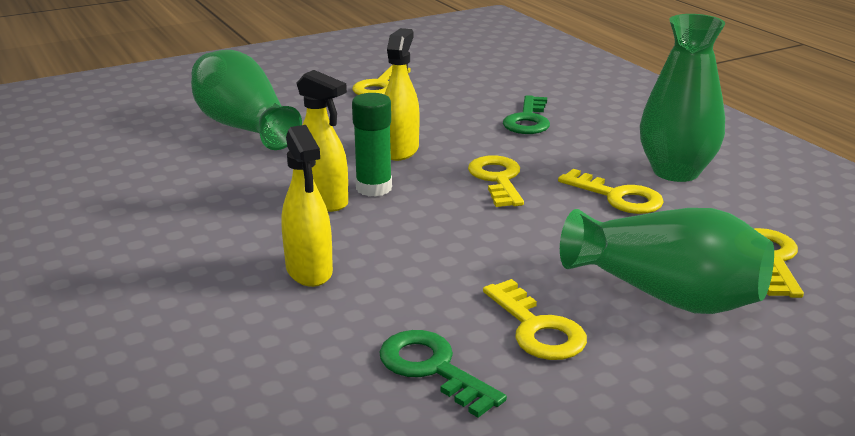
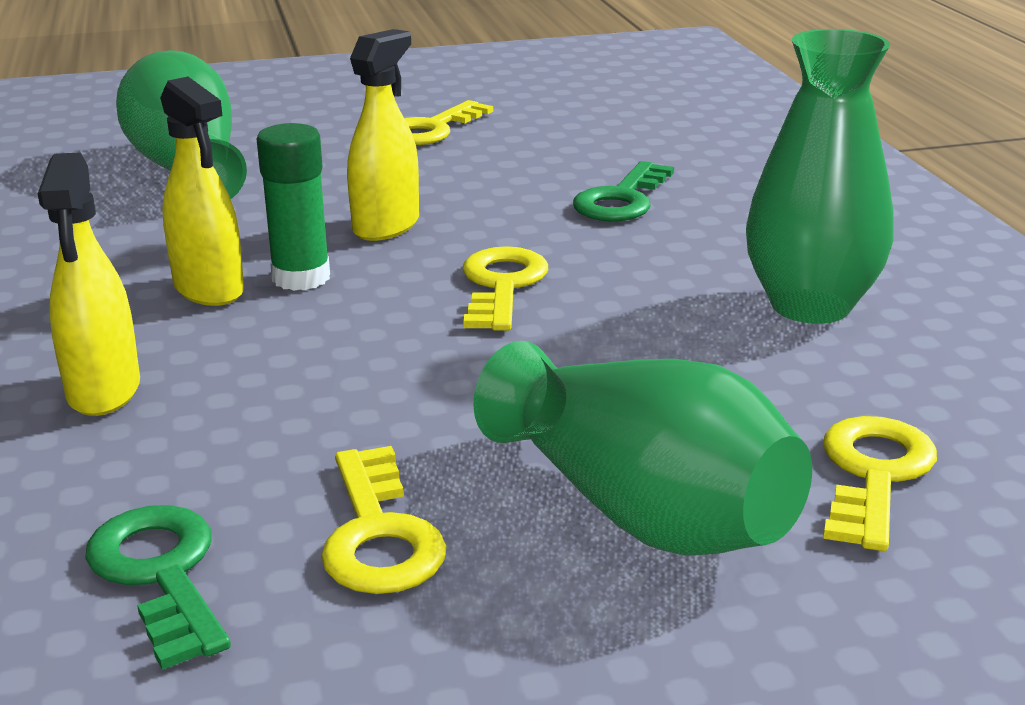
camera: 15 degrees right, 0 degrees up
yellow key [558,169,664,214] -> none

